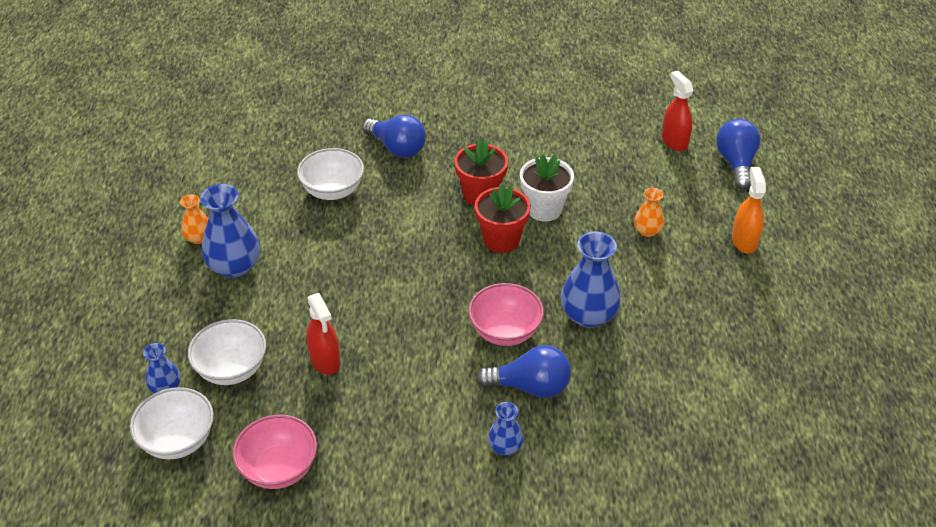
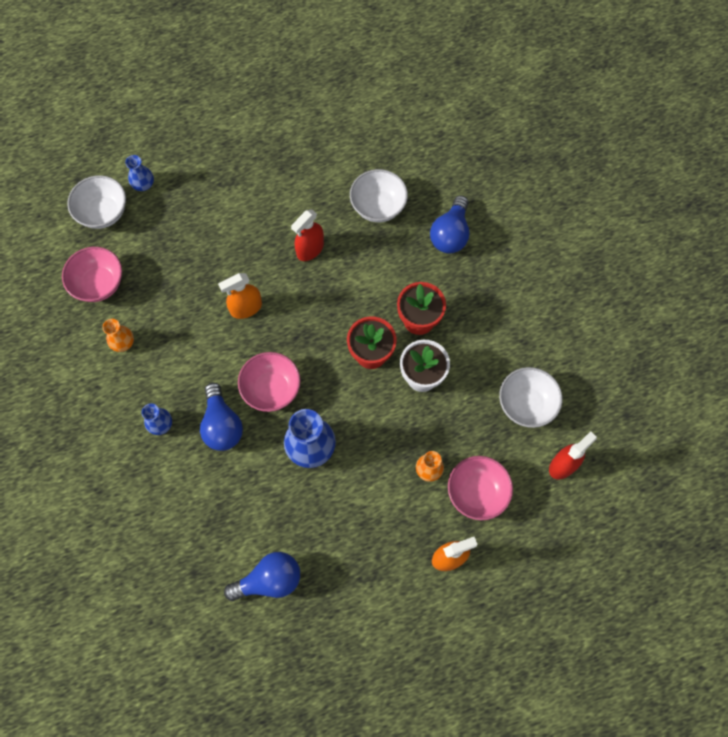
camera: 70 degrees right, 25 degrees up
orange vase [180,194,208,244] -> orange vase moved to [103,319,134,352]
white bowl [188,319,266,385] -> white bowl moved to [499,367,562,428]
blue vase [200,184,260,278] -> none
red spray bottle [306,293,341,375] -> red spray bottle moved to [291,209,324,261]
blue light bulb [716,119,761,190] -> blue light bulb moved to [224,552,300,601]
none -> orange spray bottle [218,273,262,319]
none -> pink bowl [448,456,513,520]

